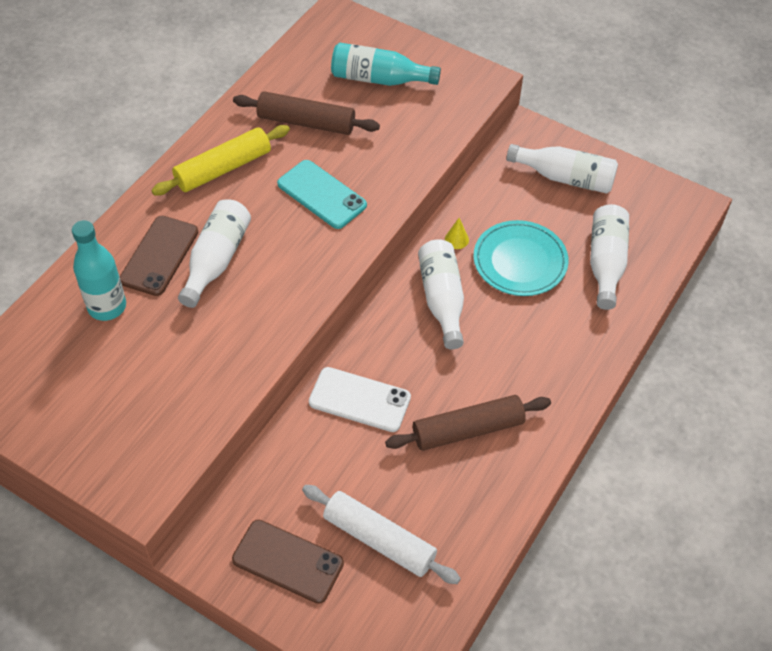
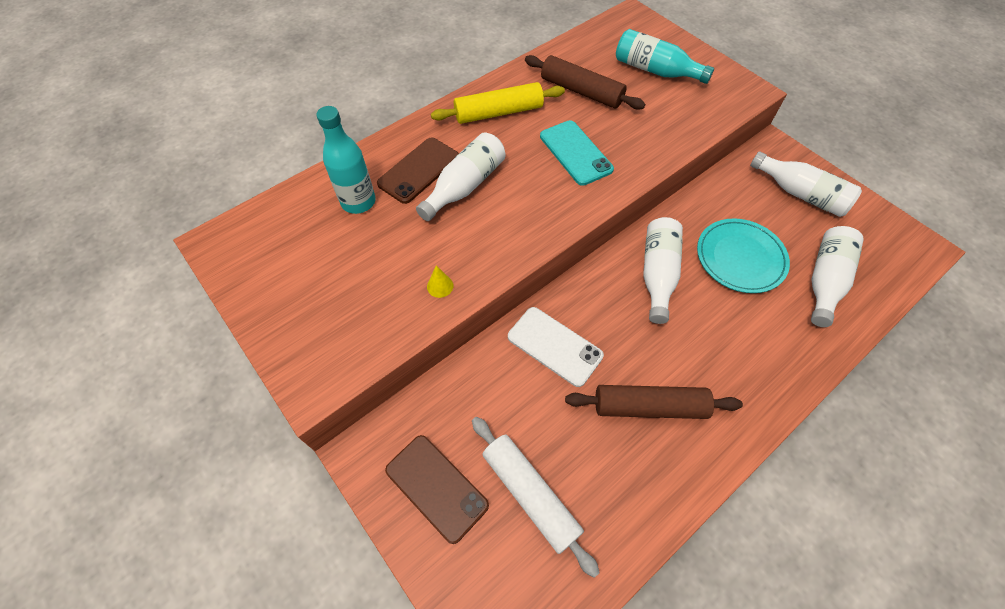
camera: 20 degrees right, 5 degrees up
yellow cone [445,218,469,249] -> yellow cone moved to [427,265,453,298]

